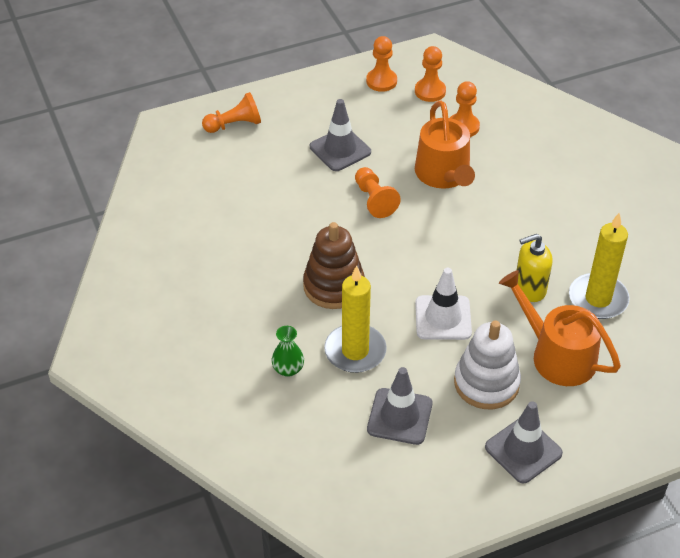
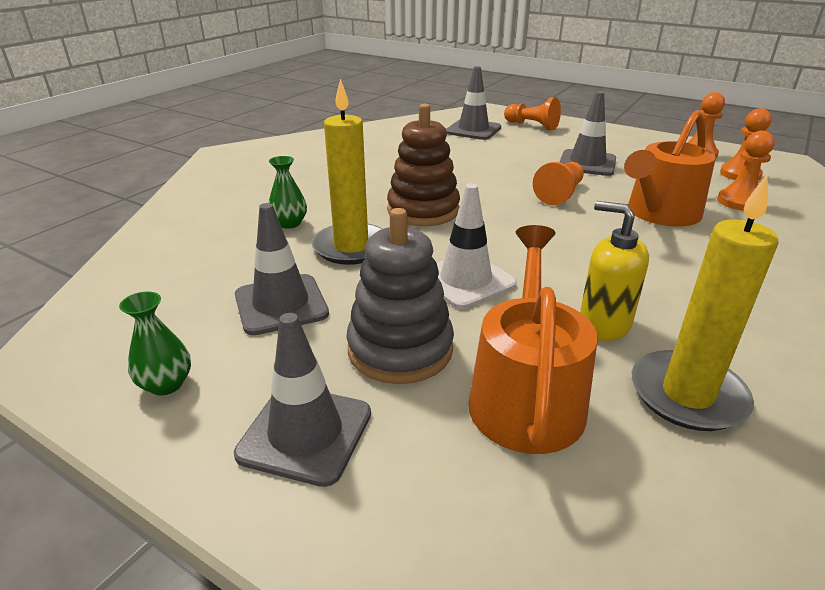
camera: 55 degrees right, 15 degrees down
white stacking toy [454,320,521,409] -> grey stacking toy [346,208,454,384]
none -> green vase [119,292,191,395]
none -> grey traffic cone [446,66,501,140]

